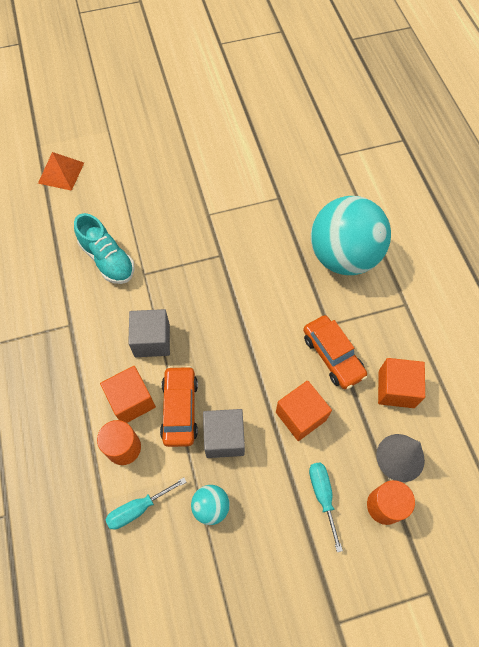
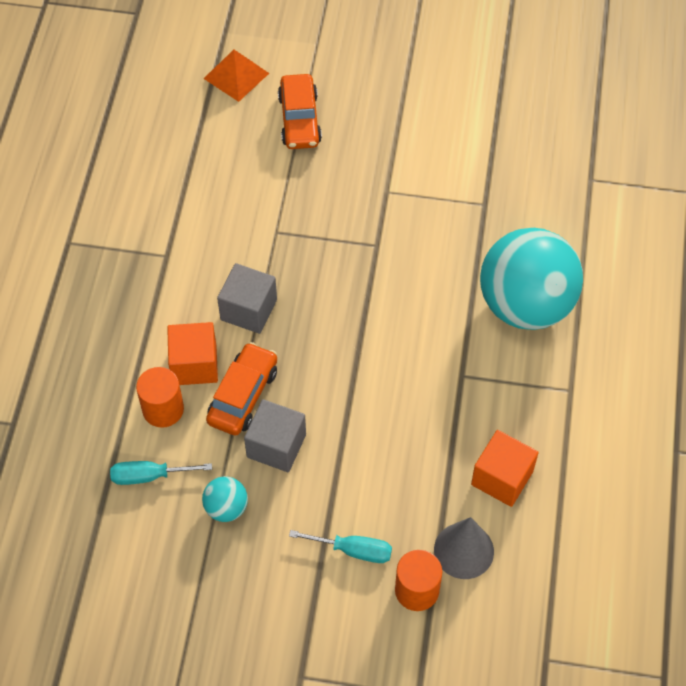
camera: 25 degrees right, 5 degrees down
turquoise shoe [74,213,134,284] -> none
orange cube [276,380,332,441] -> none
orange car [303,315,368,389] -> orange car moved to [278,74,322,149]
turquoise screwdriver [309,462,343,552] -> turquoise screwdriver turned 90 degrees clockwise [289,530,392,563]

